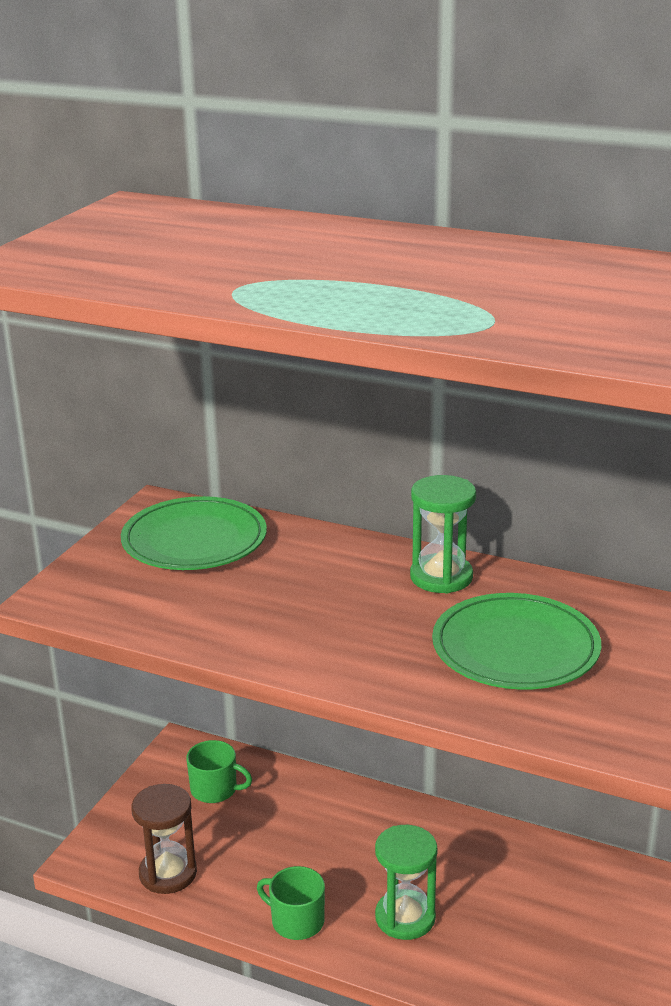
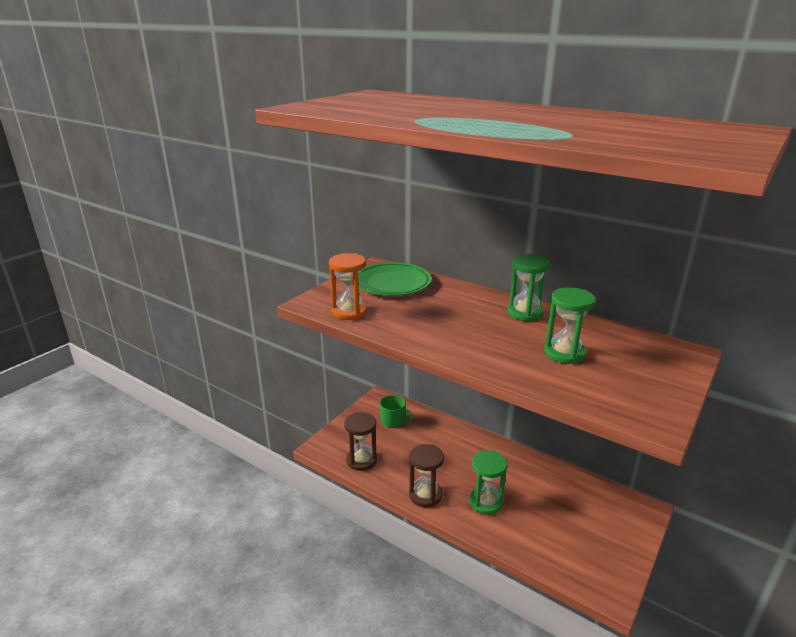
camera: 10 degrees right, 0 degrees up
green mug [257,866,325,940] -> brown hourglass [409,444,444,508]
green plate [432,593,601,690] -> green hourglass [544,287,596,364]
none -> orange hourglass [329,253,367,320]

